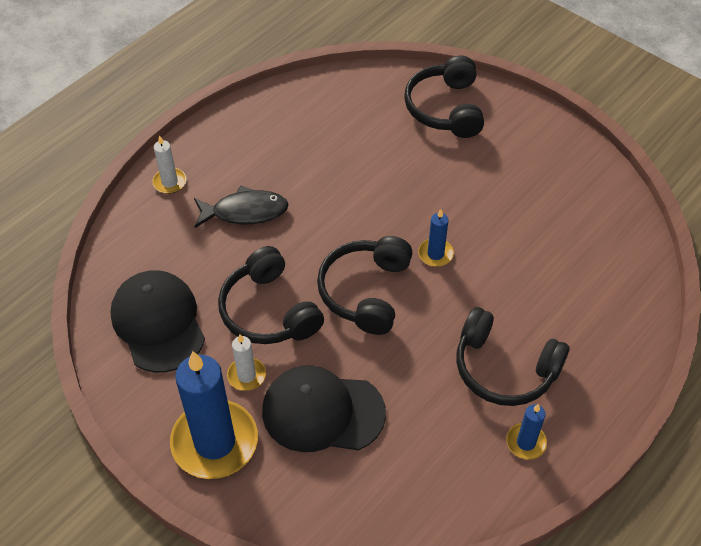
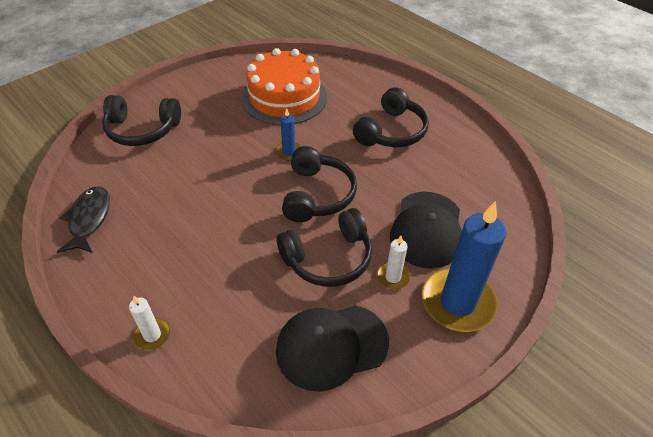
camera: 85 degrees left, 5 degrees down
black fish [194,185,289,228] -> black fish moved to [57,186,110,253]
black headphones [317,236,413,335] -> black headphones turned 105 degrees counterclockwise [282,146,357,222]
blue candle [506,404,547,460] -> none
none -> orange cake [241,48,327,125]

